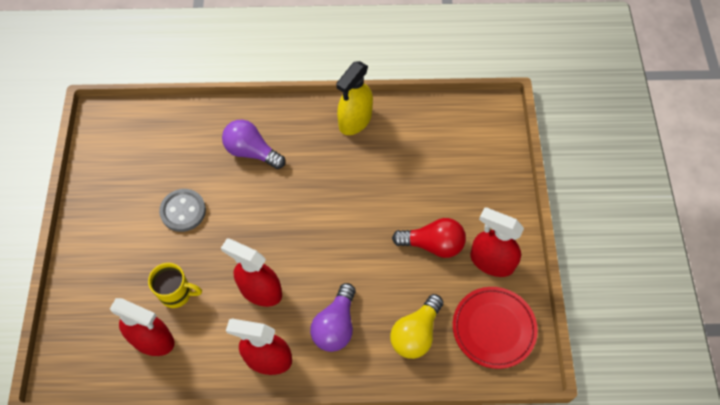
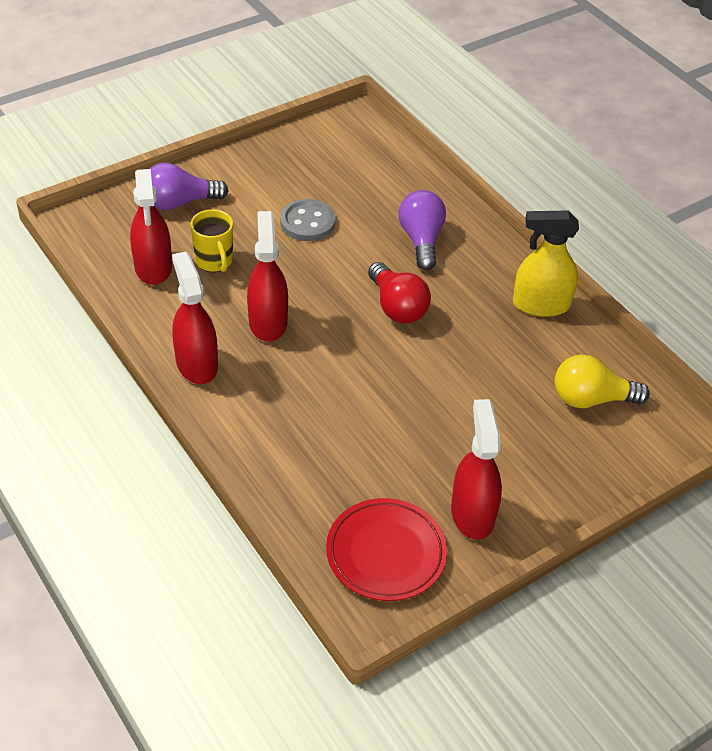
camera: 55 degrees right, 15 degrees down
purple light bulb [310,283,356,352] -> purple light bulb moved to [150,163,229,210]
yellow light bulb [390,294,443,359] -> yellow light bulb moved to [555,355,650,408]
red light bulb [392,218,466,258] -> red light bulb moved to [368,262,431,324]

